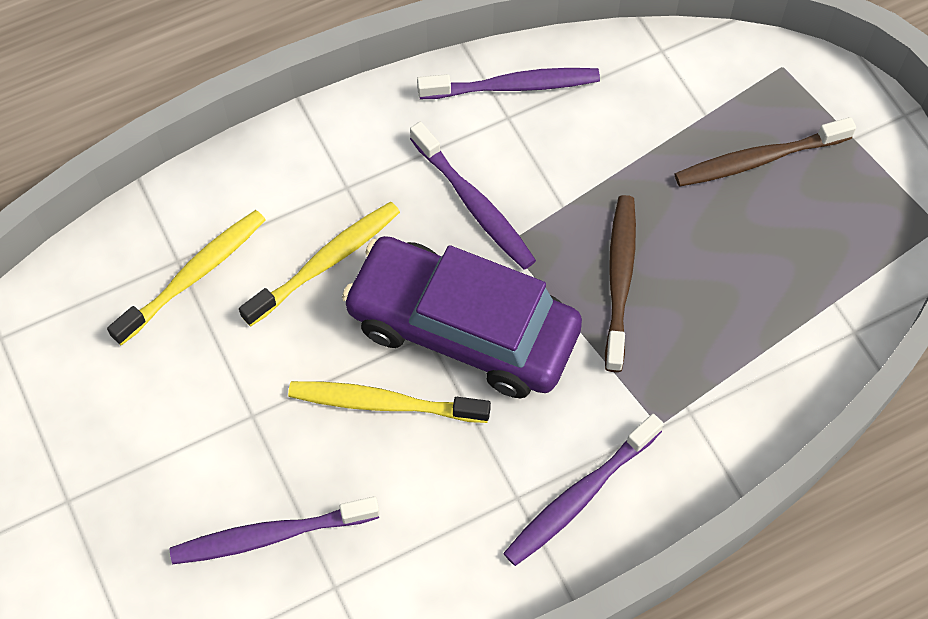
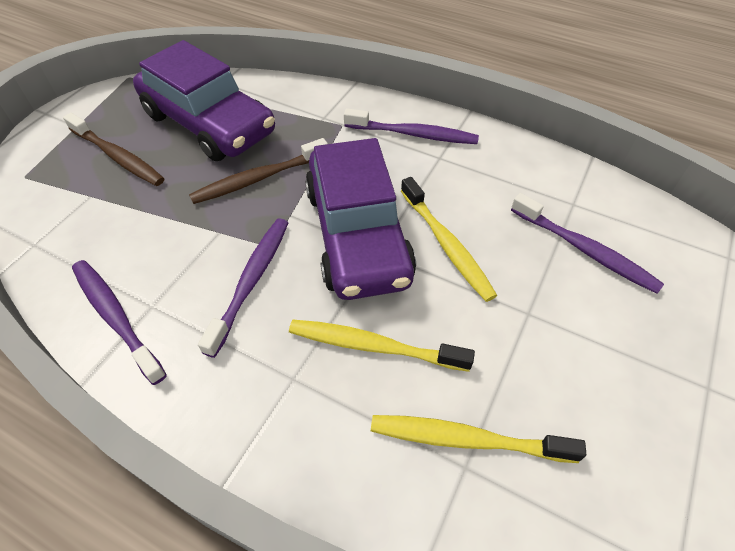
camera: 125 degrees left, 10 degrees down
none -> purple car [133,40,275,161]

